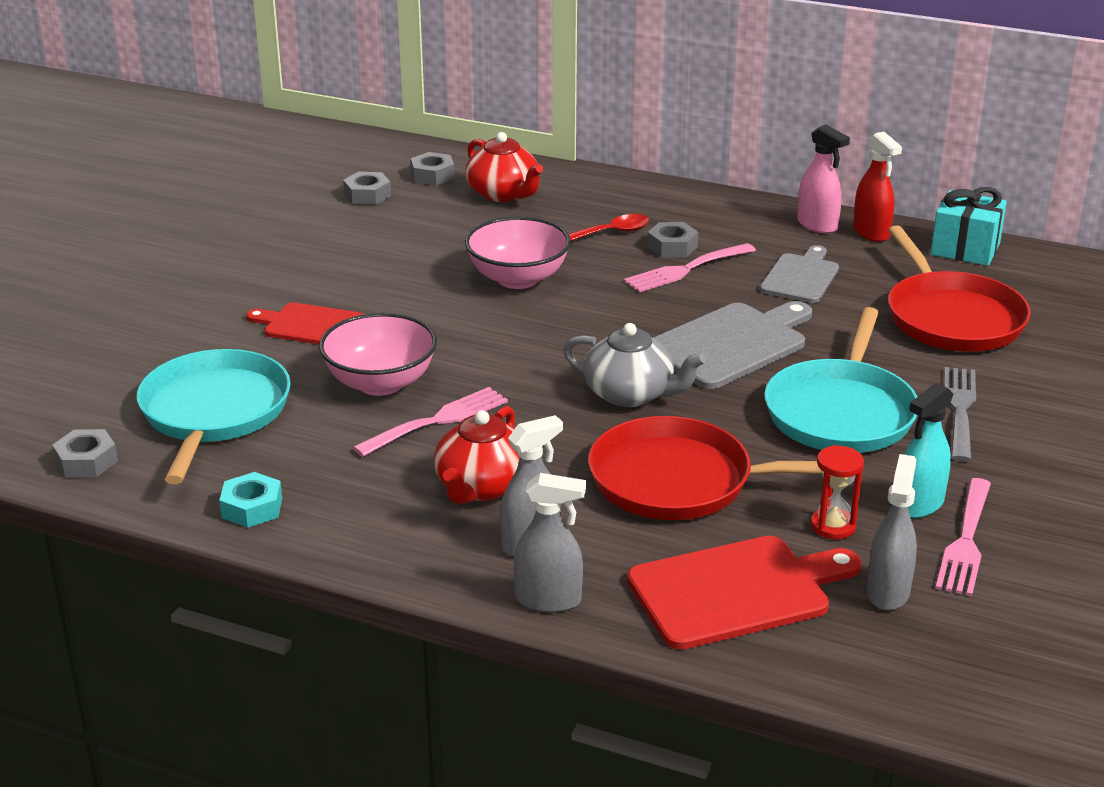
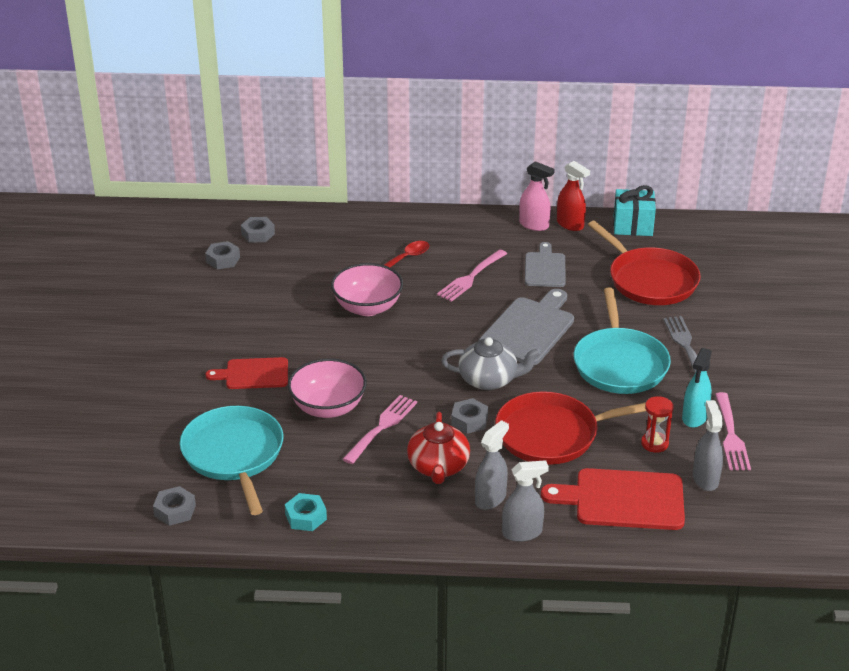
camera: 20 degrees left, 5 degrees up
red teapot [465,132,543,202] -> none
red cutting board [627,536,862,650] -> red cutting board turned 135 degrees counterclockwise [541,468,685,530]
grey nut [647,222,698,257] -> grey nut moved to [451,398,488,434]

